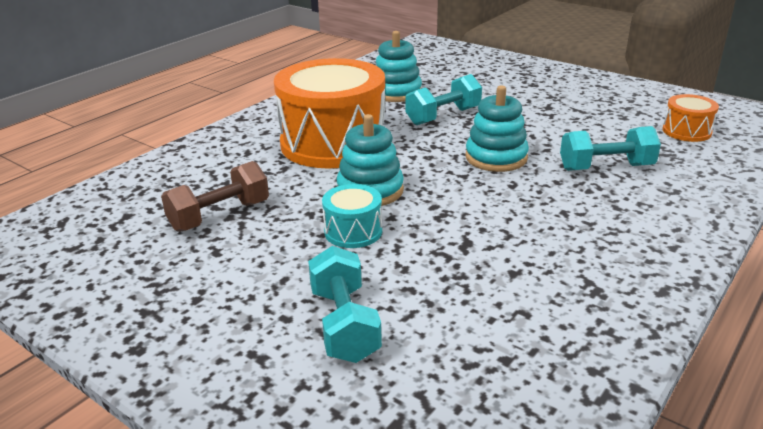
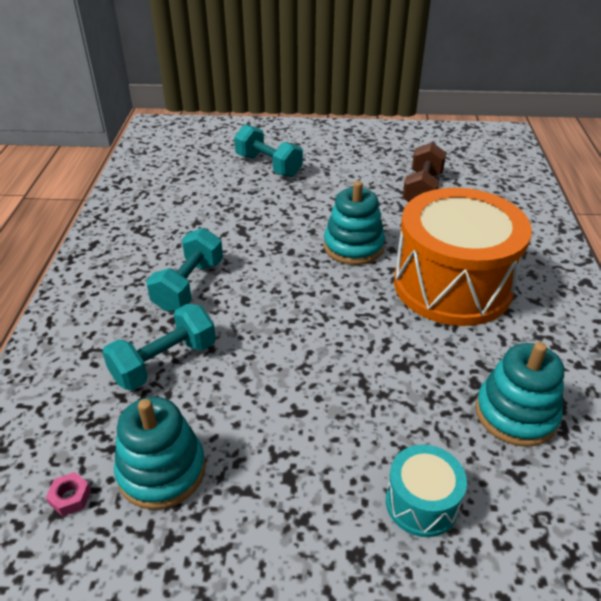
camera: 145 degrees right, 10 degrees up
turquoise drum [322,184,382,248] -> turquoise drum moved to [386,445,467,537]
turquoise dumbbell [406,74,482,125] -> turquoise dumbbell moved to [146,228,223,312]
turquoise stacking toy [465,85,529,172] -> turquoise stacking toy moved to [114,397,205,510]
orange drum [663,94,719,142] -> pink nut [46,472,91,516]

